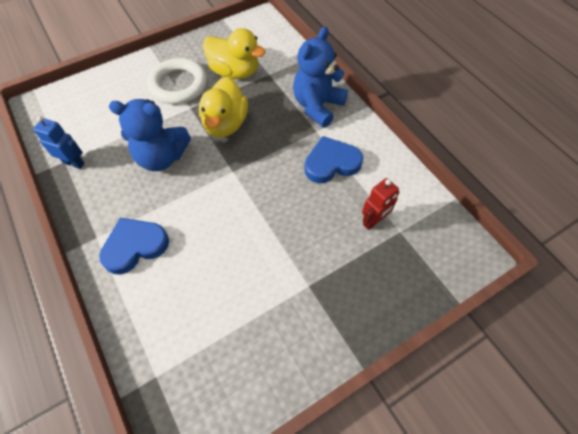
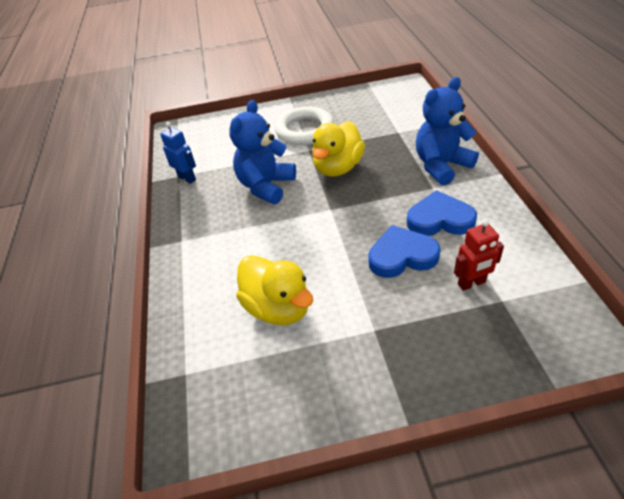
camera: 25 degrees right, 15 degrees down
blue heart [99,218,169,275] -> blue heart moved to [368,225,441,278]
blue teddy bear [109,99,191,171] -> blue teddy bear turned 90 degrees clockwise [229,100,296,204]
yellow duck [203,28,266,79] -> yellow duck moved to [236,255,313,325]

